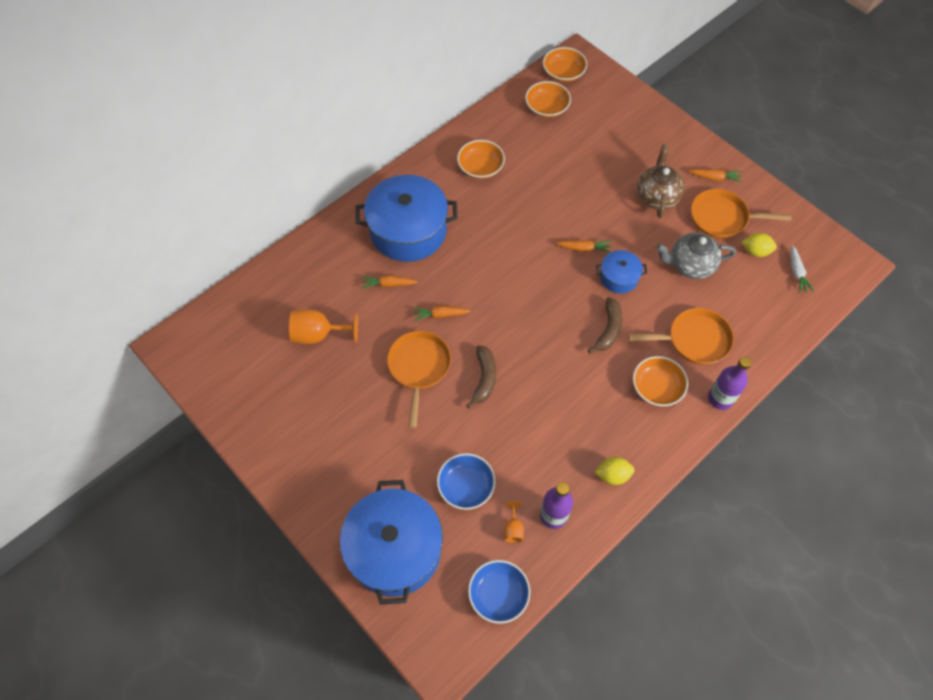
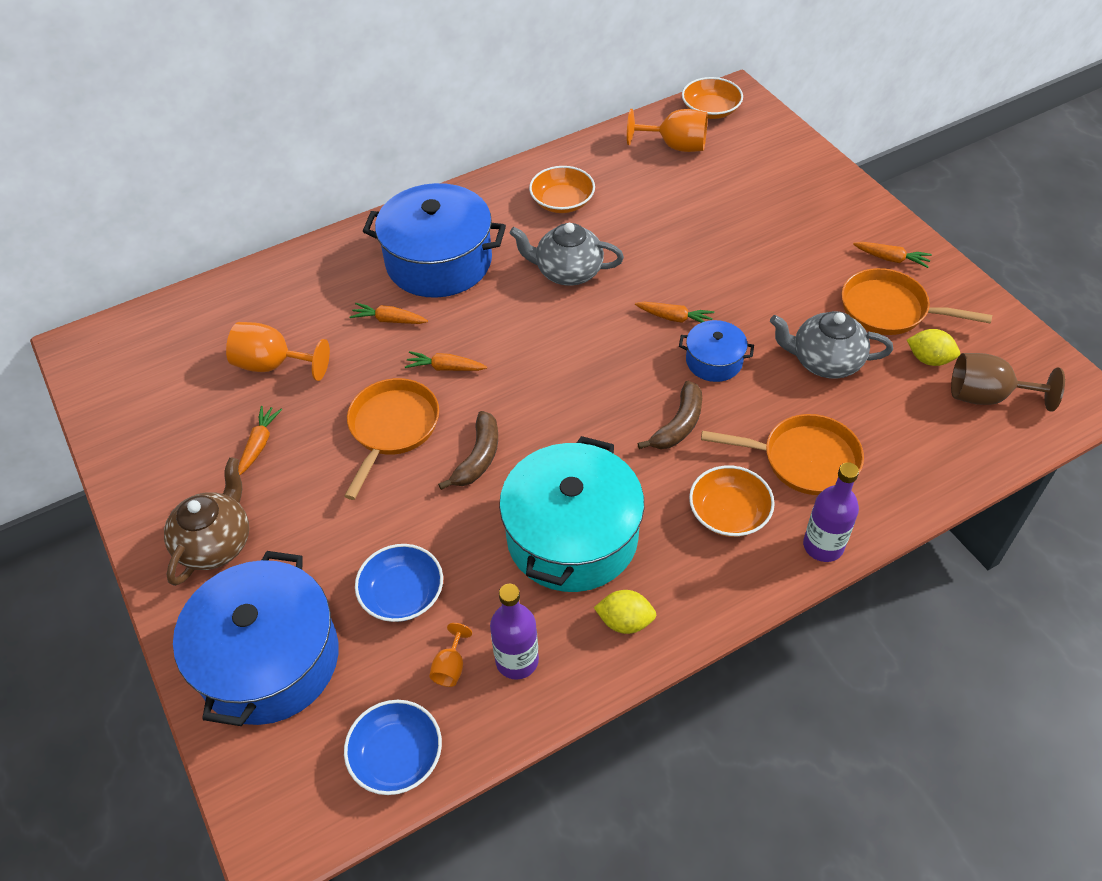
camera: 15 degrees right, 10 degrees down
orange bowl [525,81,571,118] -> orange goblet [627,109,708,152]
brown teapot [637,144,685,218] -> brown teapot moved to [164,457,249,586]
white carrot [791,245,814,293] -> brown goblet [951,353,1065,411]
none -> orange carrot [238,406,282,475]
none -> turquoise pot [499,436,644,592]
none -> grey teapot [510,223,624,286]

